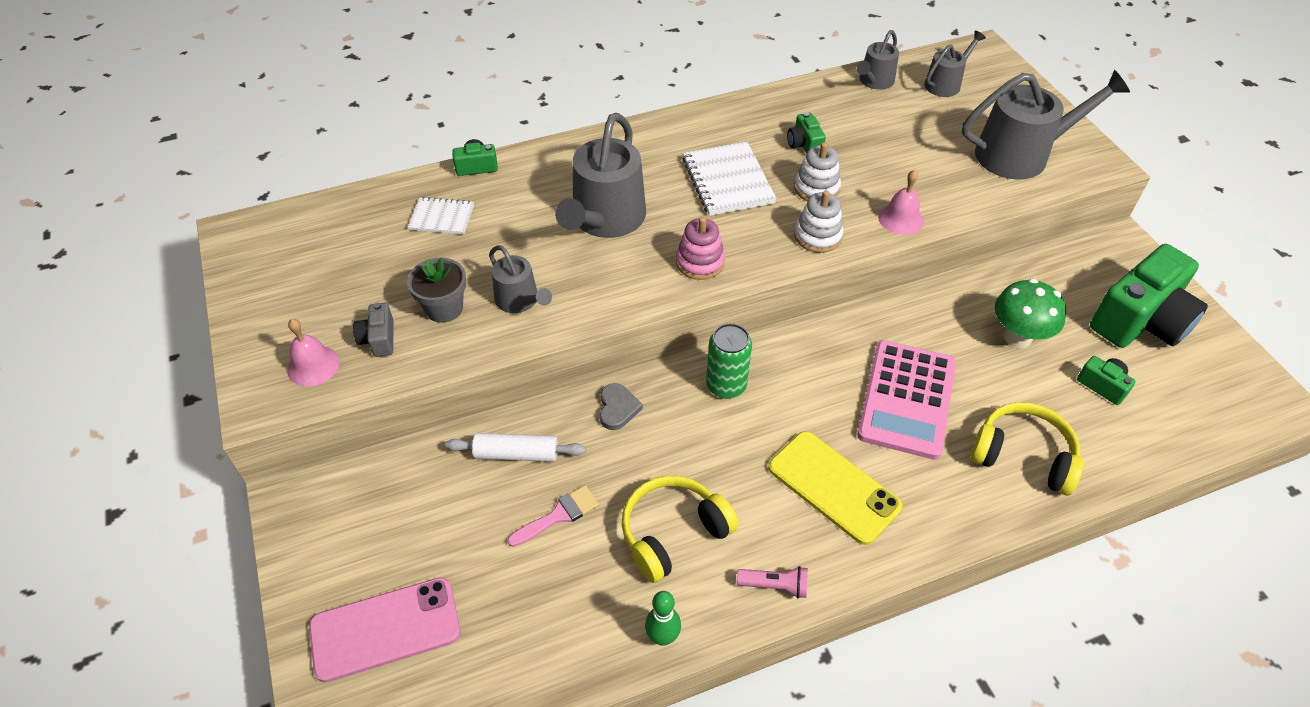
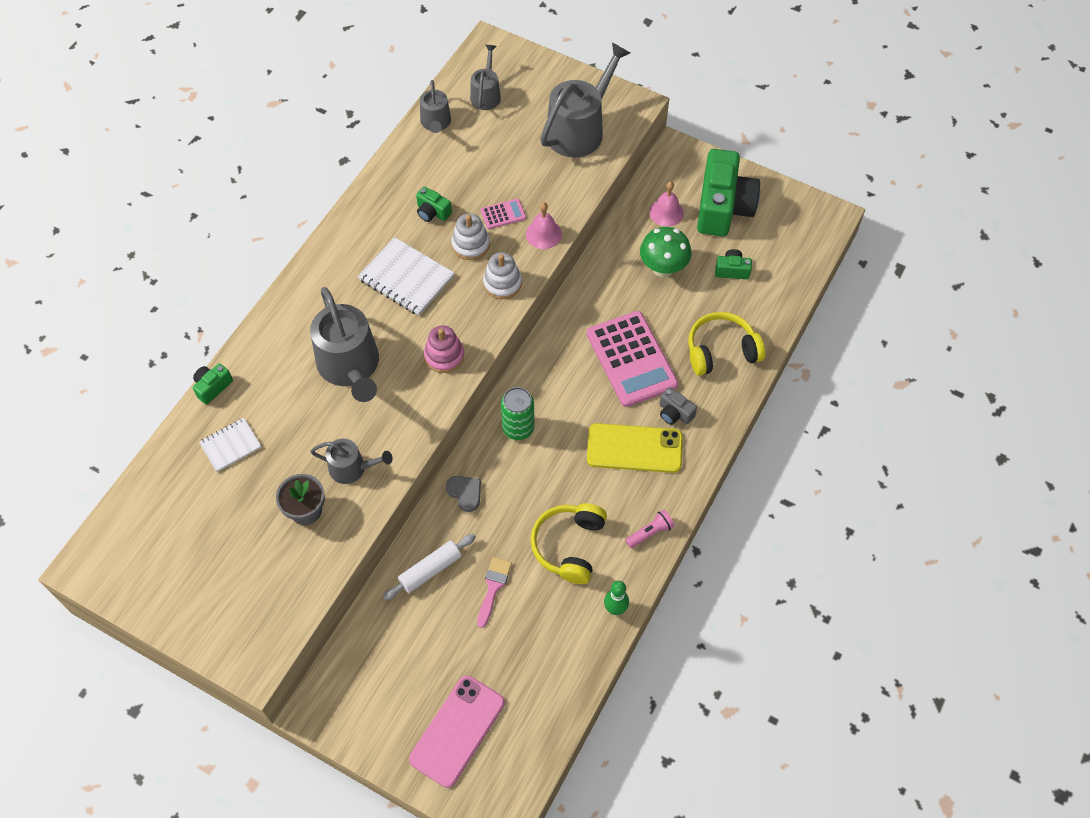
camera: 40 degrees left, 10 degrees up
pink bell [287,319,340,387] -> pink bell moved to [649,181,684,226]
grey camera [353,303,393,357] -> grey camera moved to [660,387,697,425]
none -> pink calculator [481,199,526,229]

